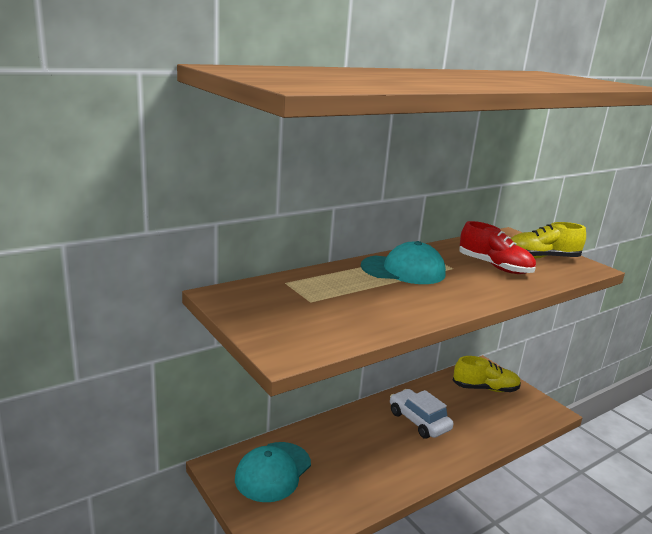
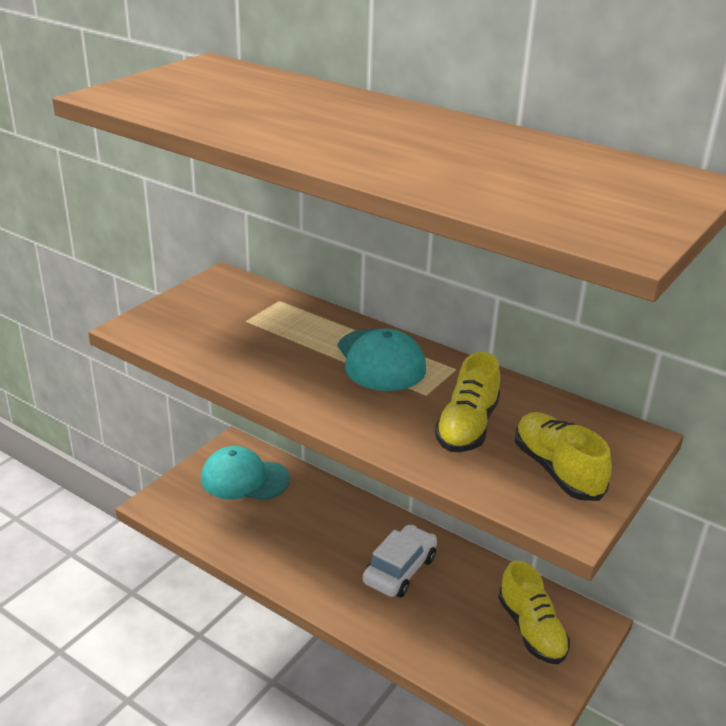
camera: 70 degrees right, 10 degrees up
red shoe [459,221,536,274] -> yellow shoe [435,352,500,452]

